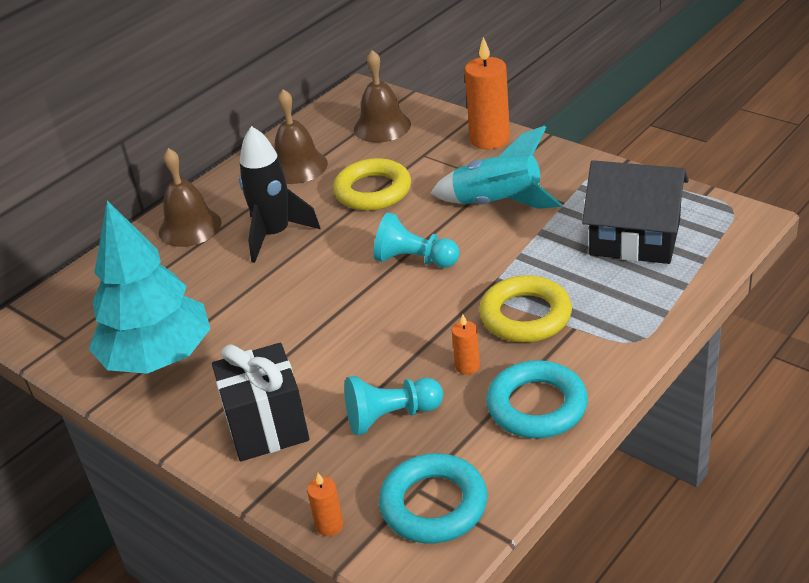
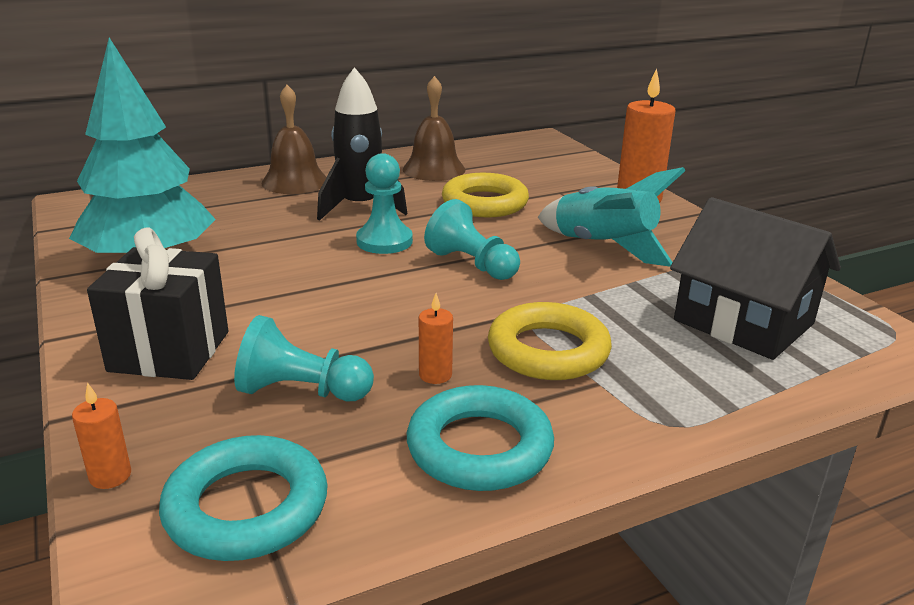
camera: 20 degrees right, 10 degrees down
brown bell [354,50,411,143] -> none
none -> turquoise pawn [356,153,413,254]

